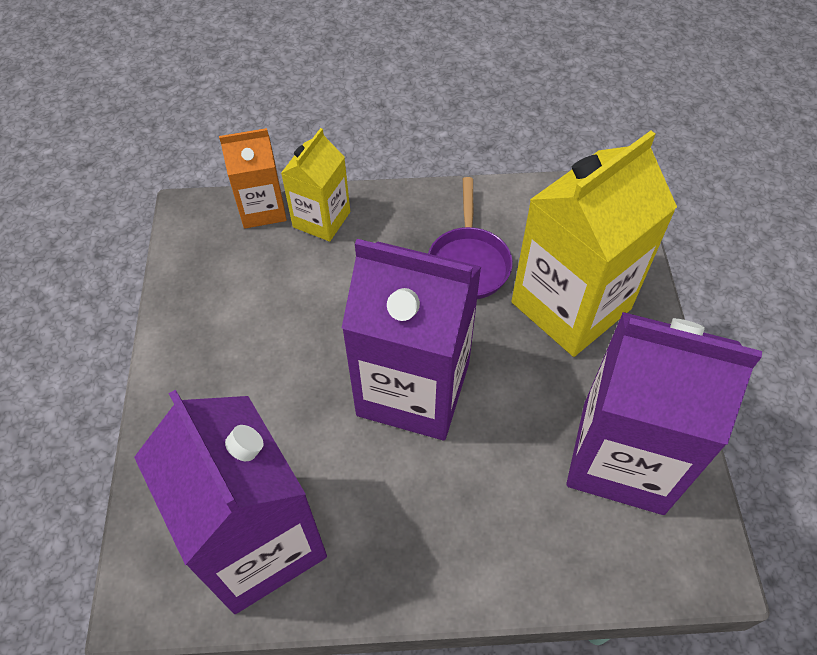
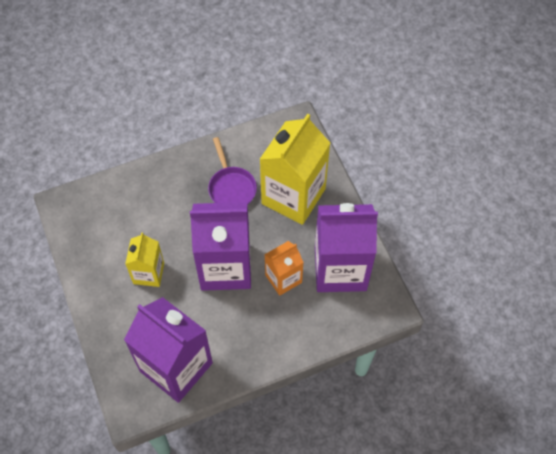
camera: 20 degrees left, 5 degrees up
orange carton [219,128,287,229] -> orange carton moved to [264,241,304,296]
yellow carton [281,128,350,242] -> yellow carton moved to [125,232,164,287]

